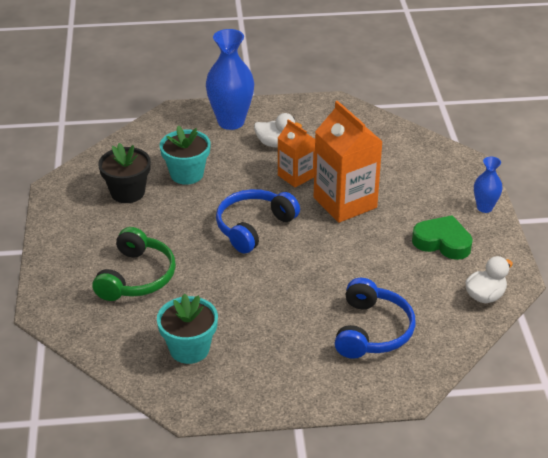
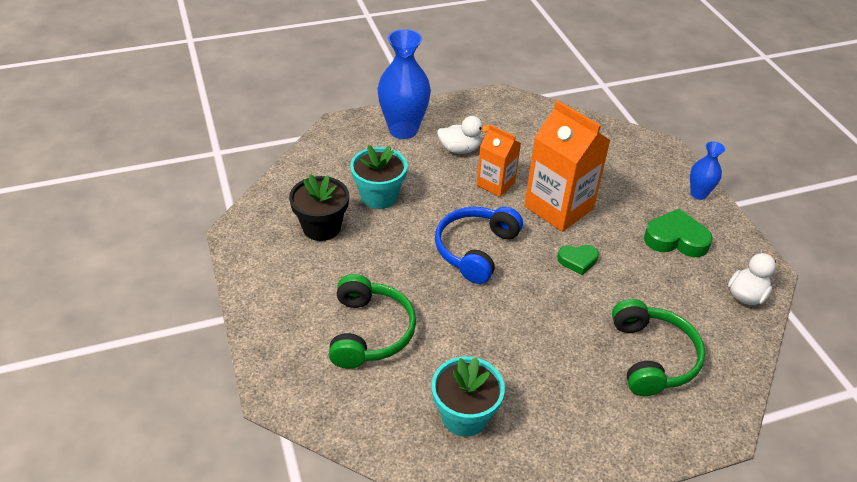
camera: 15 degrees left, 5 degrees up
blue headphones [335,278,416,359] -> green headphones [612,299,705,396]
none -> green heart [557,245,599,275]

